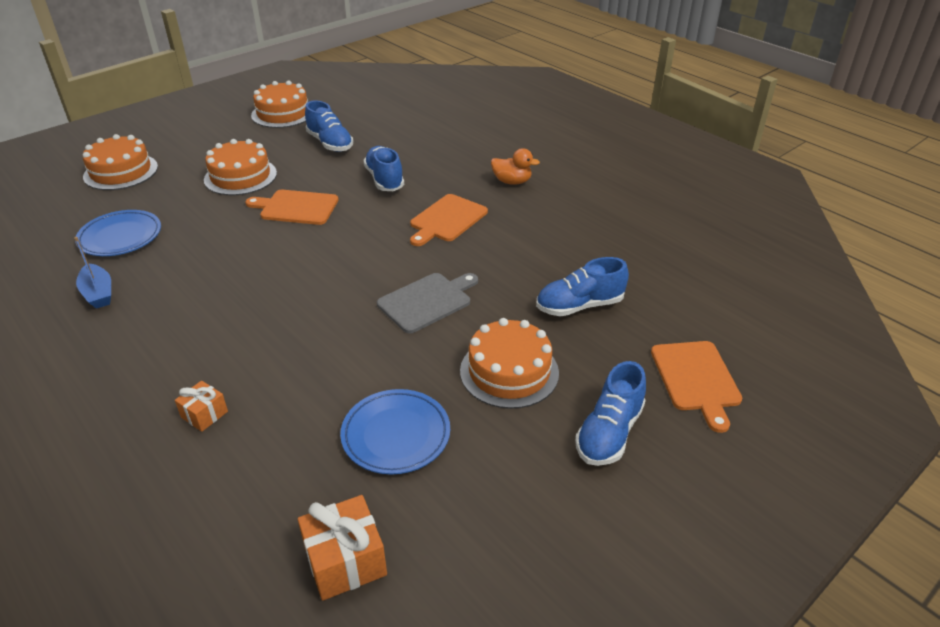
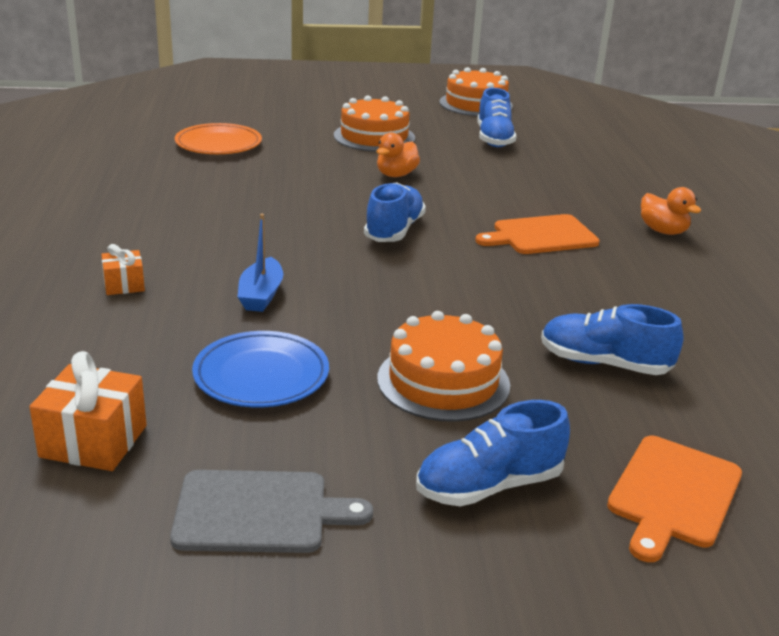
camera: 35 degrees right, 10 degrees down
blue boat [74,237,111,309] -> blue boat moved to [237,214,283,312]
blue plate [75,210,161,256] -> orange plate [175,123,262,154]
orange cake [83,134,158,190] -> none
orange cutting board [245,190,339,225] -> orange duck [377,133,420,177]
blue shoe [363,146,404,191] -> blue shoe moved to [364,182,426,242]
grey cutting board [377,273,478,333] -> grey cutting board moved to [170,470,373,553]

